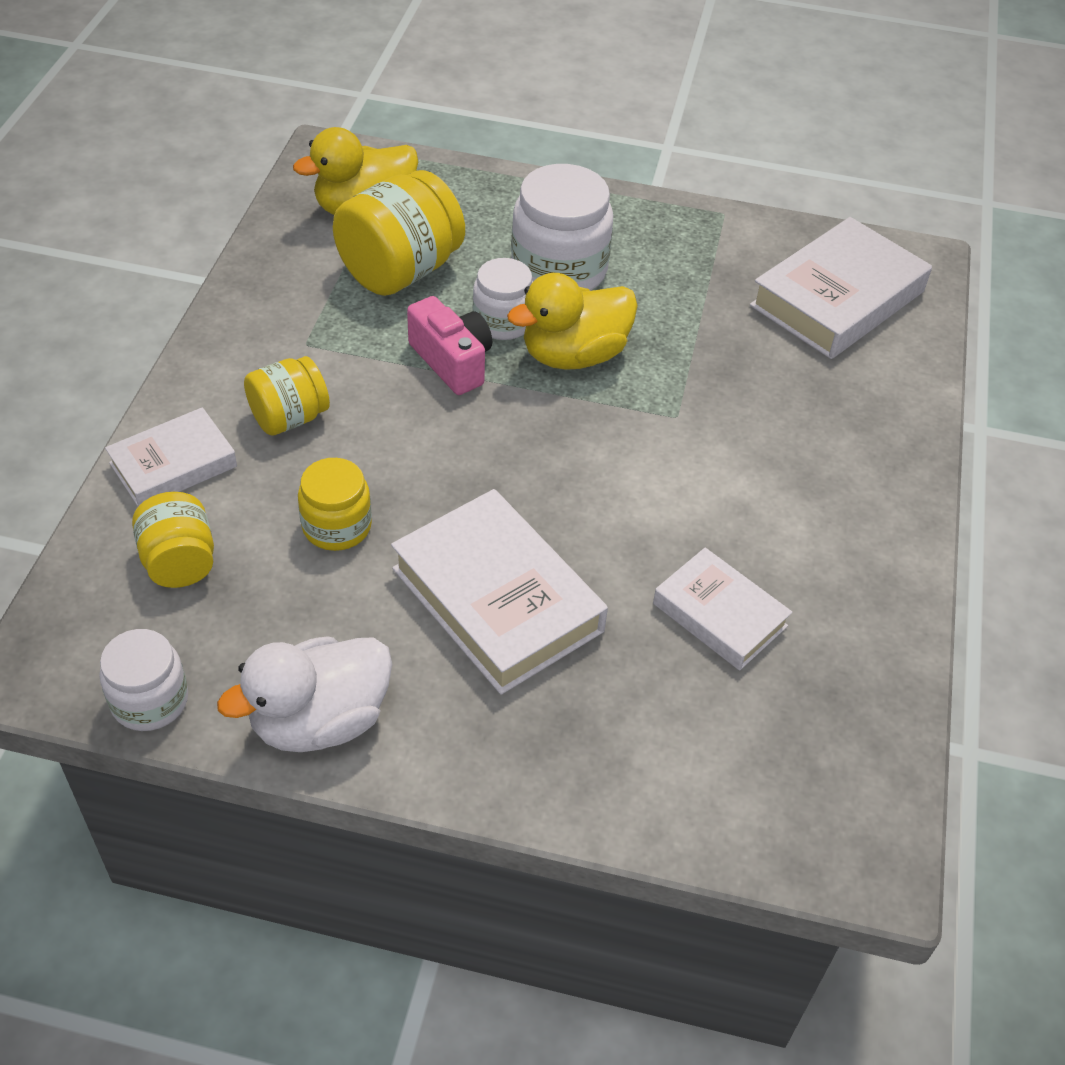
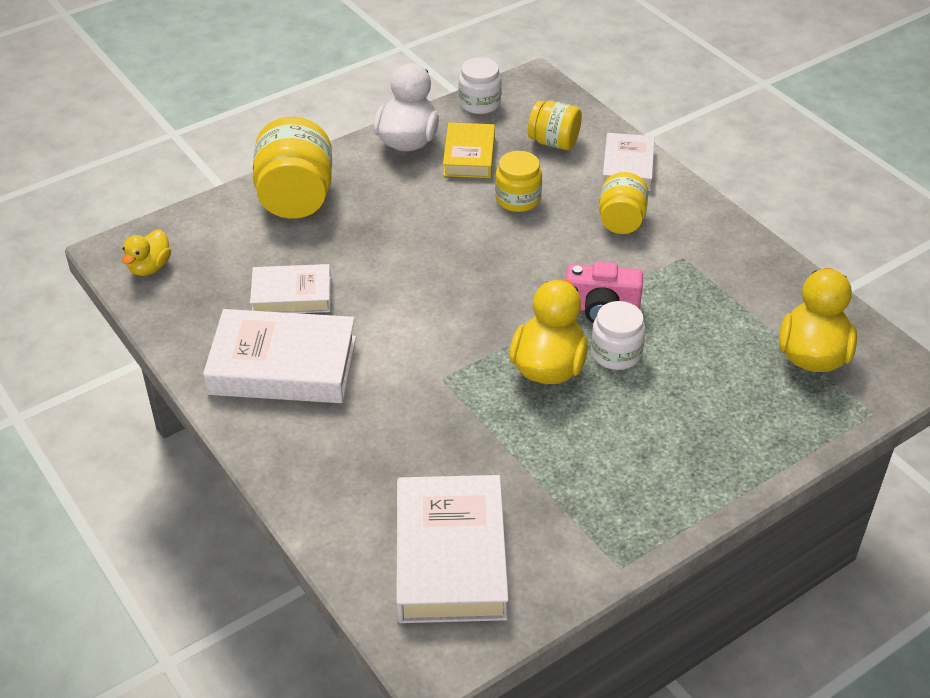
camera: 135 degrees right, 5 degrees down
yellow jar [333,170,465,296] -> yellow jar moved to [253,117,332,219]
white book [391,489,608,695] -> white book moved to [203,309,356,403]
white jar [511,164,613,291] -> none
none -> yellow duck [122,229,171,276]
none -> yellow book [443,123,495,178]

